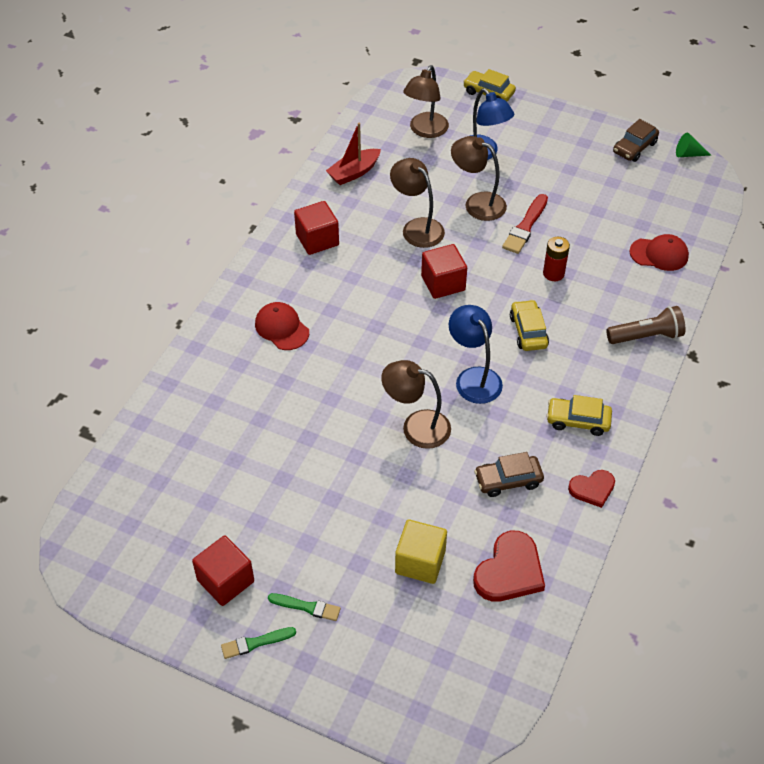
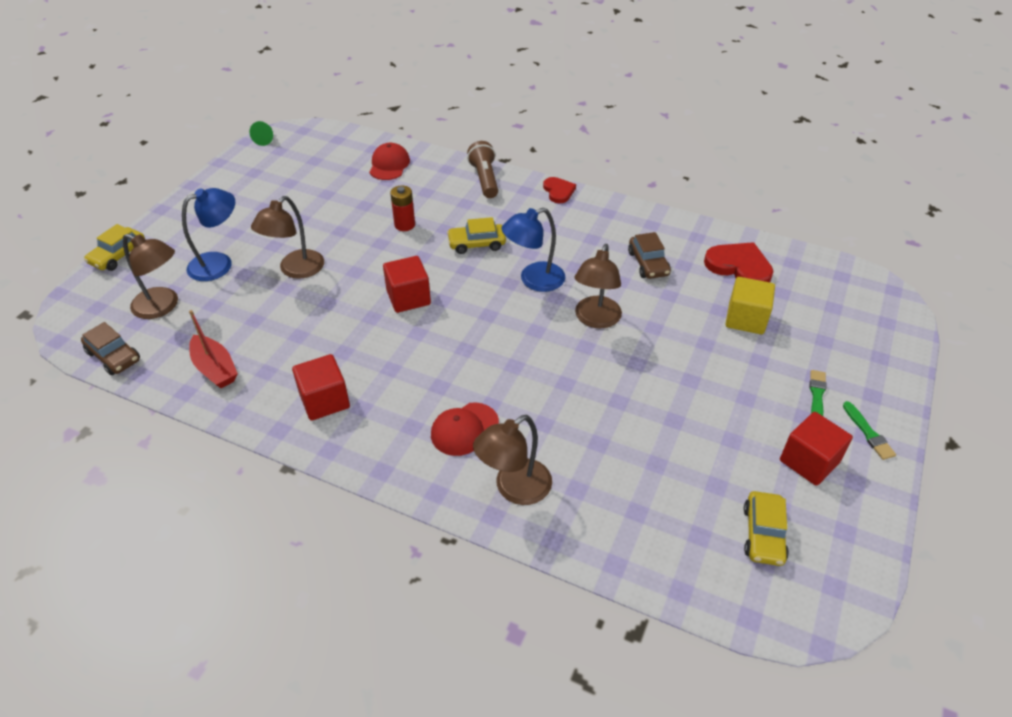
camera: 90 degrees left, 5 degrees down
brown lamp [390,158,445,248] -> brown lamp moved to [473,415,552,505]
red brush [502,194,548,254] -> none
yellow car [546,395,612,436] -> yellow car moved to [744,491,789,566]
red heart [568,470,615,508] -> red heart moved to [543,177,576,203]
brown car [613,119,659,162] -> brown car moved to [81,322,140,375]

